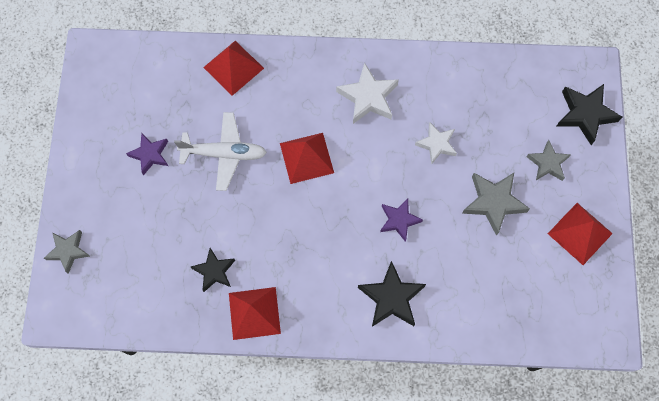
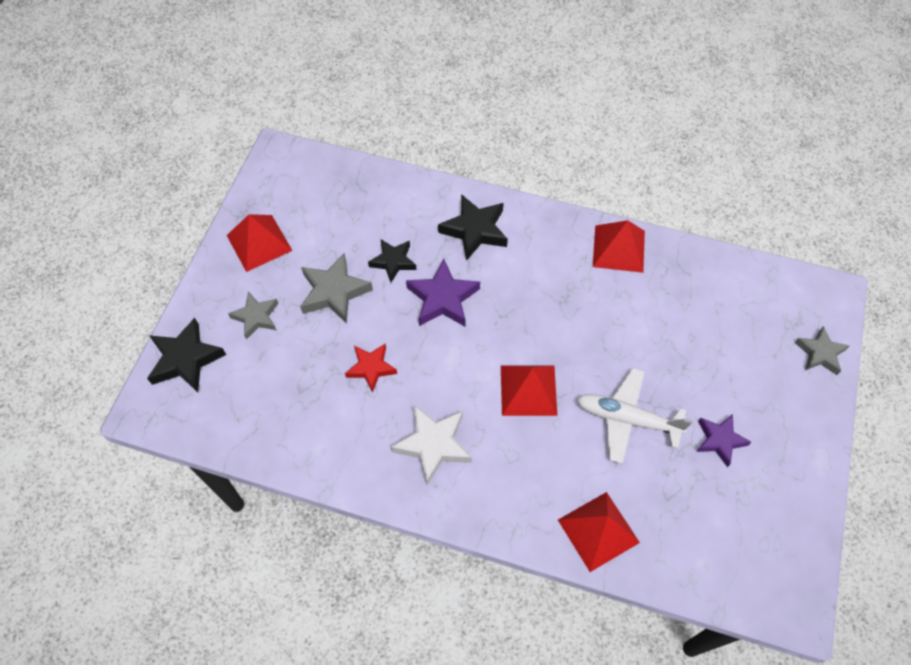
camera: 165 degrees left, 10 degrees down
black star [191,248,235,292] -> black star moved to [368,239,417,282]
purple star [380,198,423,242] -> purple star [406,259,480,326], size x1.51
white star [415,123,457,165] -> red star [345,343,397,393]

